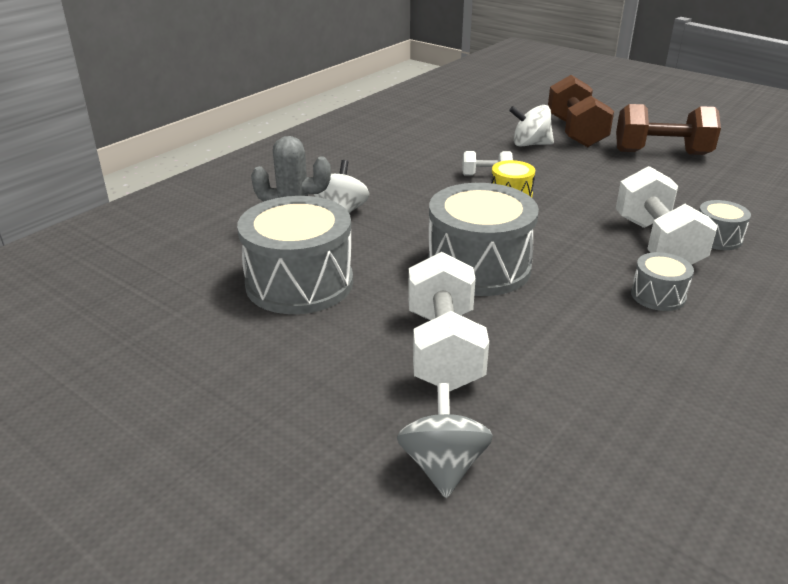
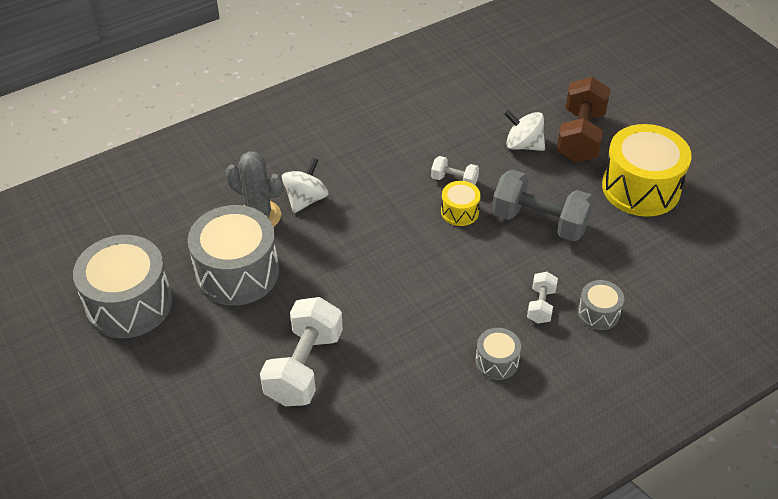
camera: 20 degrees right, 15 degrees up
grey spinning top [397,383,493,498] -> none
grey drum [428,183,539,296] -> grey drum moved to [73,235,172,338]
brown dumbbell [616,104,721,155] -> yellow drum [602,124,692,217]
white dumbbell [616,166,718,265] -> white dumbbell [527,272,558,324], size x0.50
none -> grey dumbbell [492,169,594,242]

